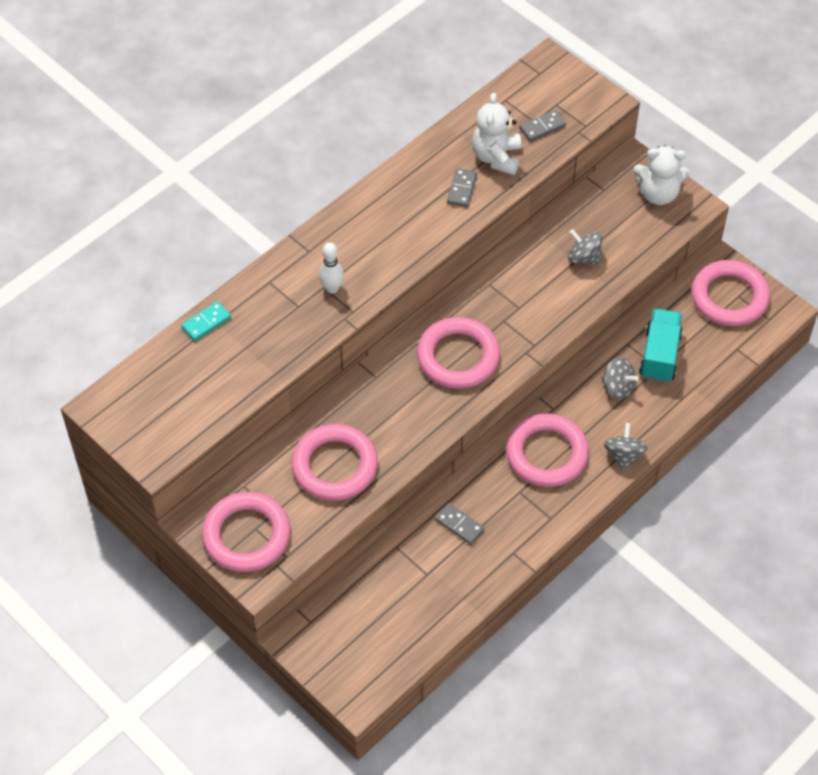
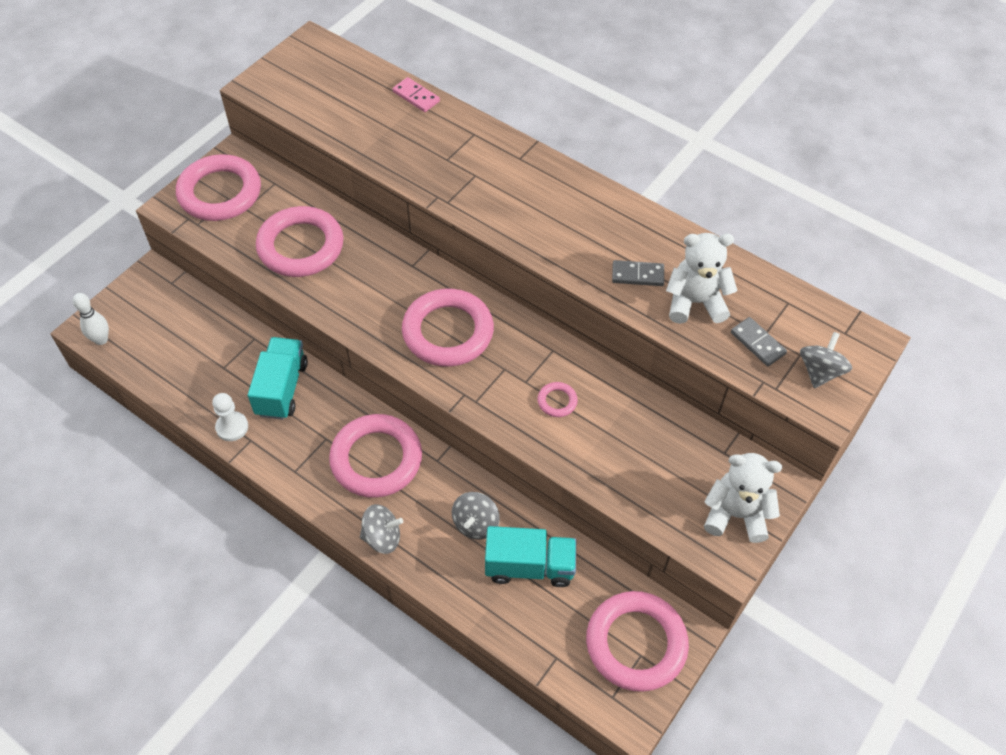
camera: 80 degrees right, 0 degrees up
turquoise domino [181,301,231,341] -> pink domino [393,77,440,112]
white bowling pin [319,242,344,294] -> white bowling pin moved to [73,293,109,345]
grey domino [435,503,484,545] -> turquoise truck [248,337,308,420]
grey spinning top [568,229,603,265] -> grey spinning top moved to [800,332,852,388]
white teddy bear [633,145,690,205] -> white teddy bear turned 105 degrees clockwise [704,453,782,543]
none -> white pawn [212,393,248,441]
none -> pink ring [538,382,578,417]

